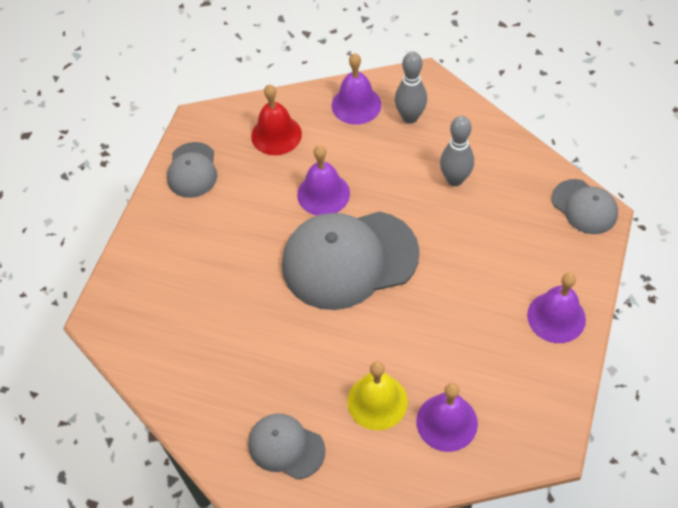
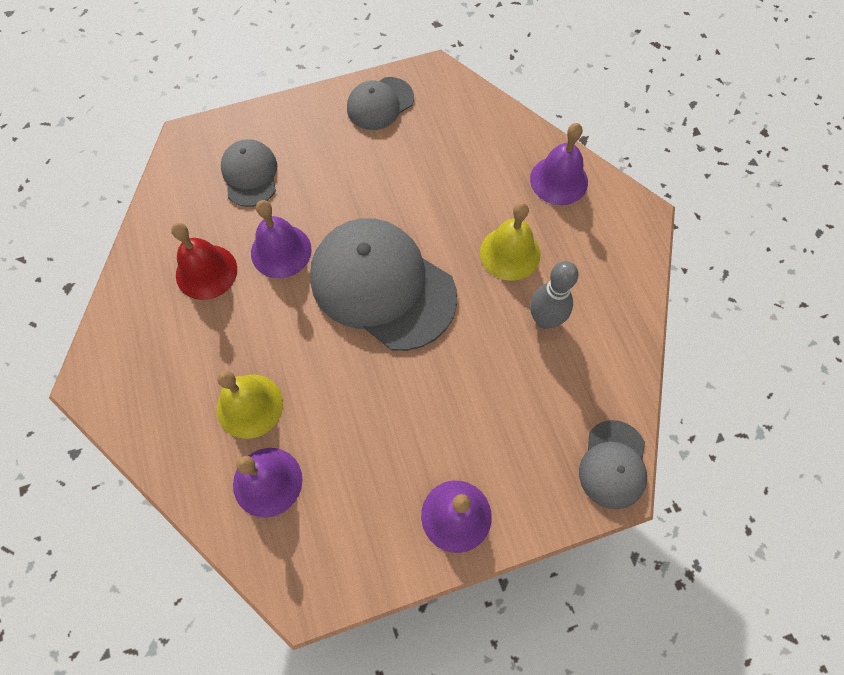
camera: 50 degrees right, 10 degrees up
grey cap [248,414,325,480] -> grey cap moved to [221,139,277,207]
red bell [251,84,302,155] -> red bell moved to [171,223,237,300]
purple bell [297,145,350,216] -> purple bell moved to [251,200,312,278]
grey bowling pin [395,52,427,124] -> none
none -> yellow bell [480,202,541,281]

